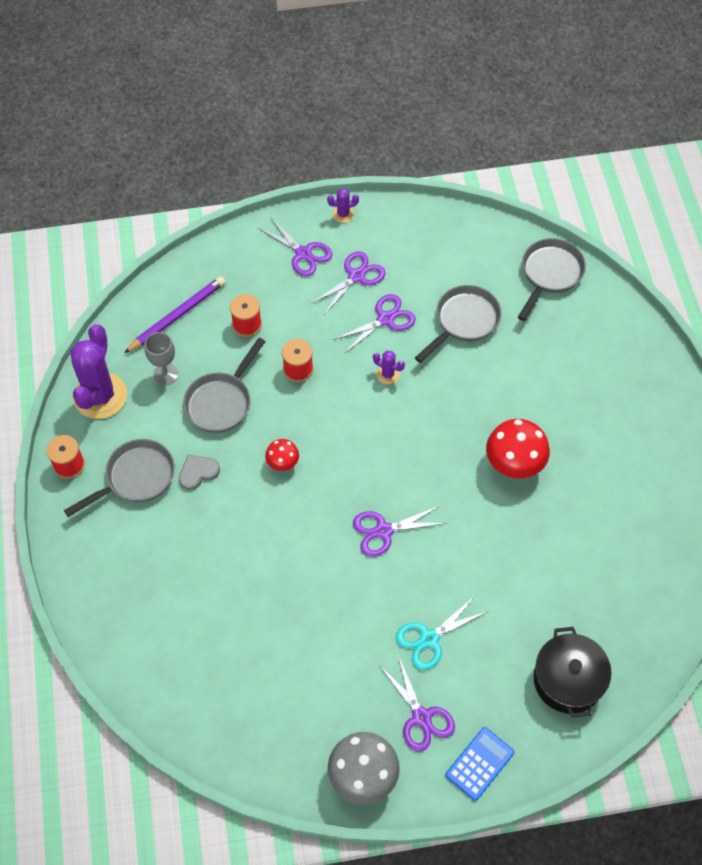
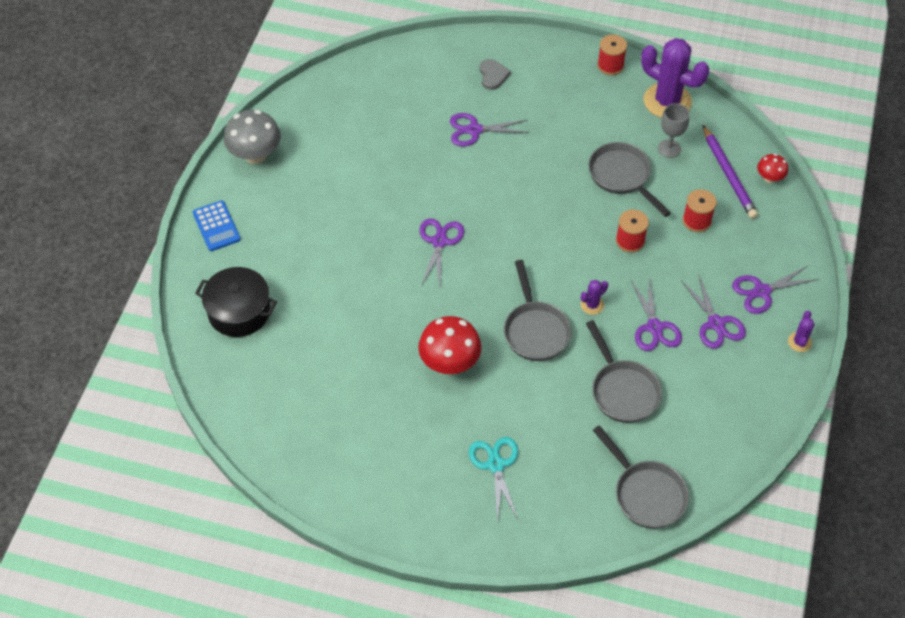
camera: 115 degrees right, 5 degrees down
grey pan [64,439,175,517] -> grey pan moved to [504,260,571,361]
grey heart [179,455,220,490] -> grey heart moved to [480,59,511,90]
red mushroom [265,439,299,471] -> red mushroom moved to [757,154,788,183]
purple scissors [379,655,455,752] -> purple scissors moved to [450,113,529,146]
turquoise scissors [396,596,487,670] -> turquoise scissors moved to [469,437,518,523]

